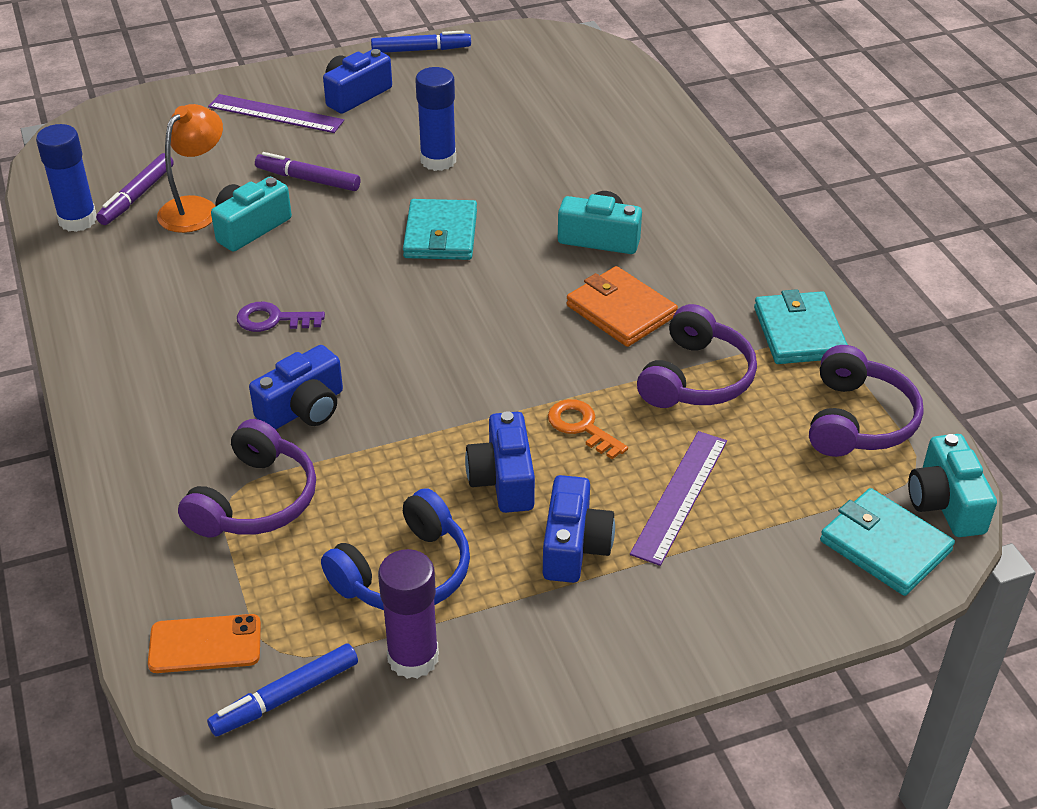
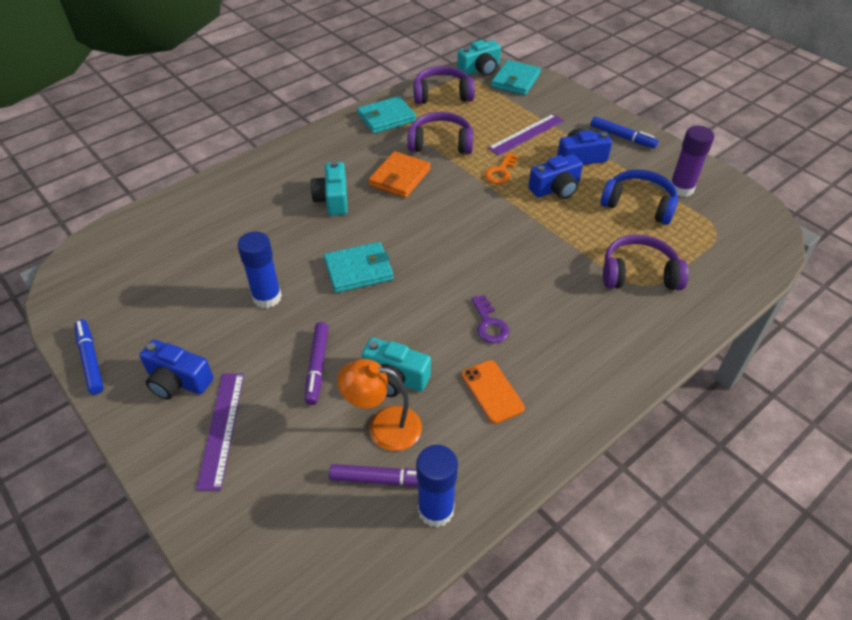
camera: 110 degrees left, 5 degrees up
orange phone [148,614,261,673] -> orange phone moved to [462,360,525,424]
blue marker [207,643,358,736] -> blue marker moved to [590,116,658,148]
blue camera [249,345,343,430] -> none
purple ruler [630,431,727,566] -> purple ruler turned 45 degrees counterclockwise [488,114,564,156]

